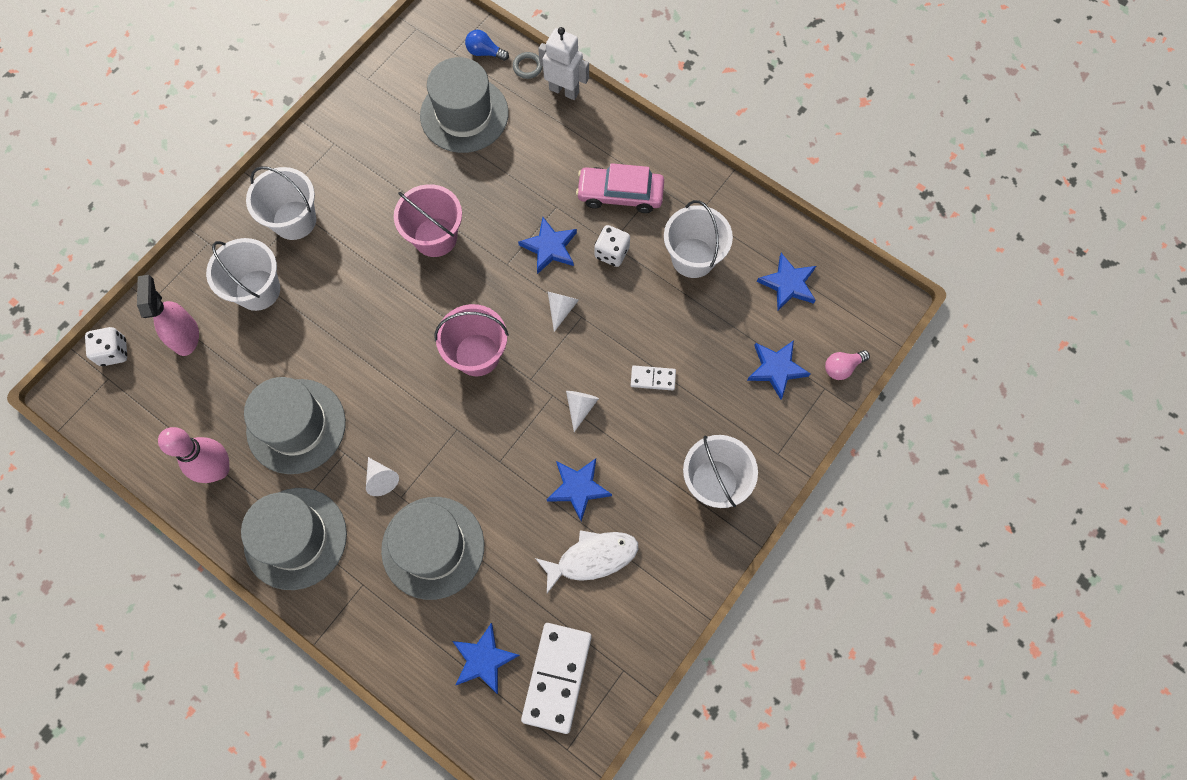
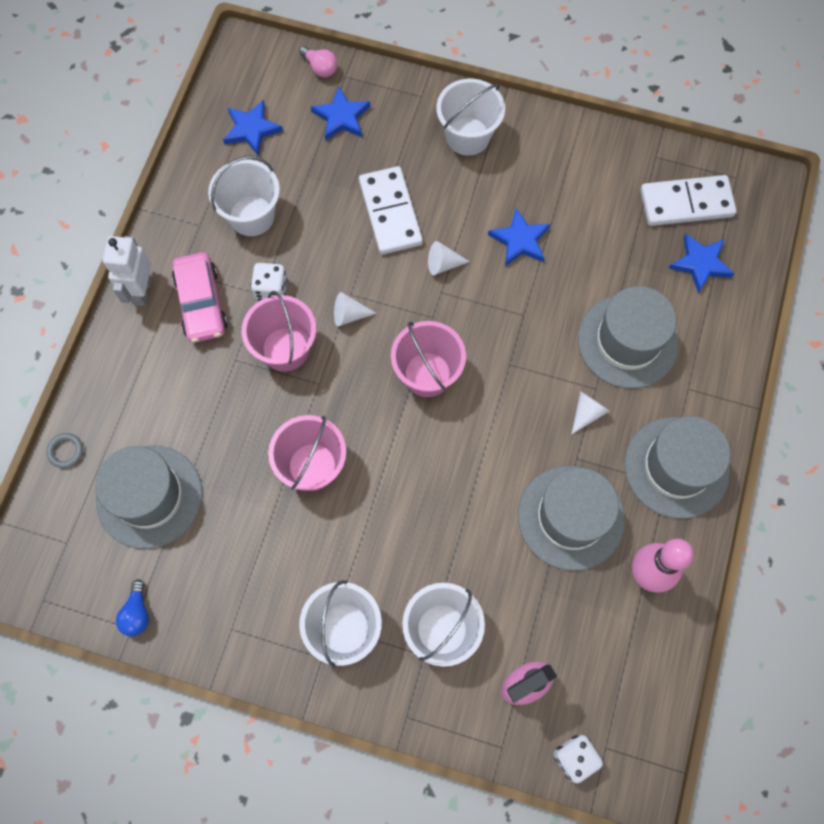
camera: 110 degrees left, 0 degrees up
blue light bulb [465,30,509,61] -> blue light bulb moved to [116,579,149,636]
blue star [518,217,577,274] -> pink bucket [242,291,316,371]
white fish [535,530,638,593] -> none
white robot [538,27,589,100] -> white robot moved to [103,236,151,306]
white domino [631,365,676,391] -> white domino [359,166,423,254], size x2.03

